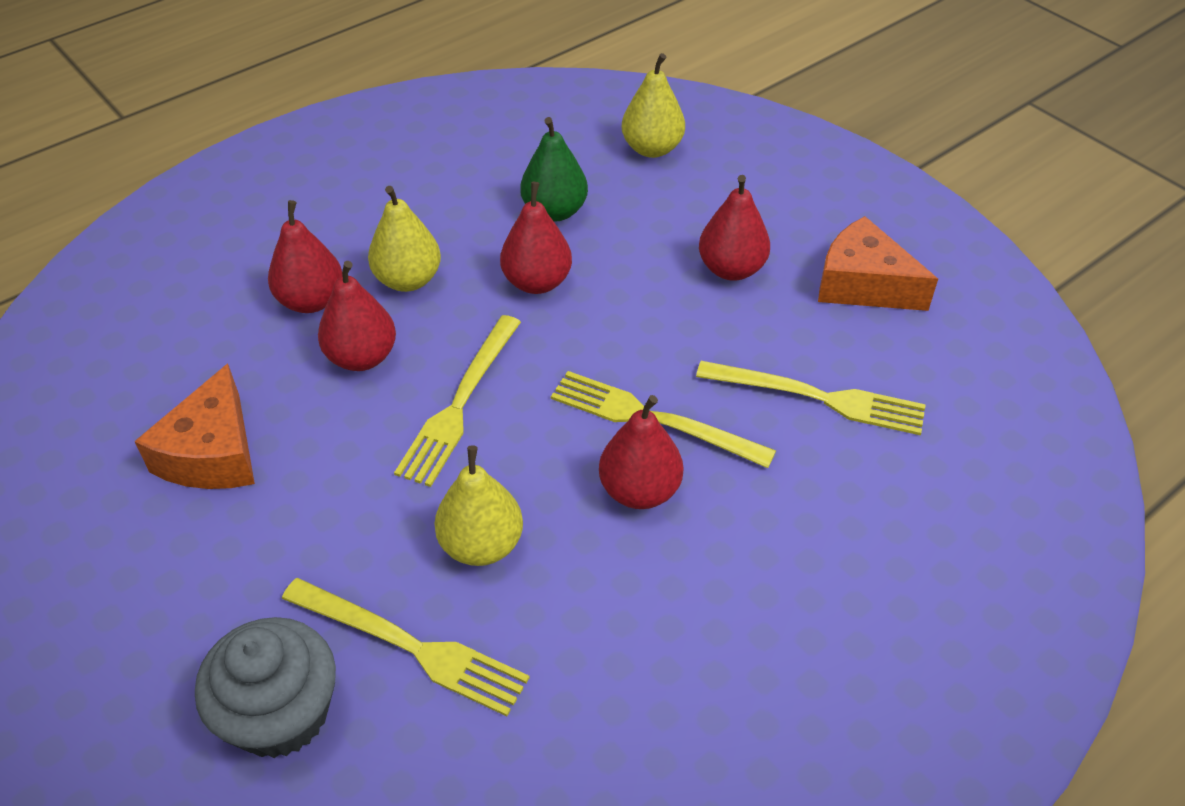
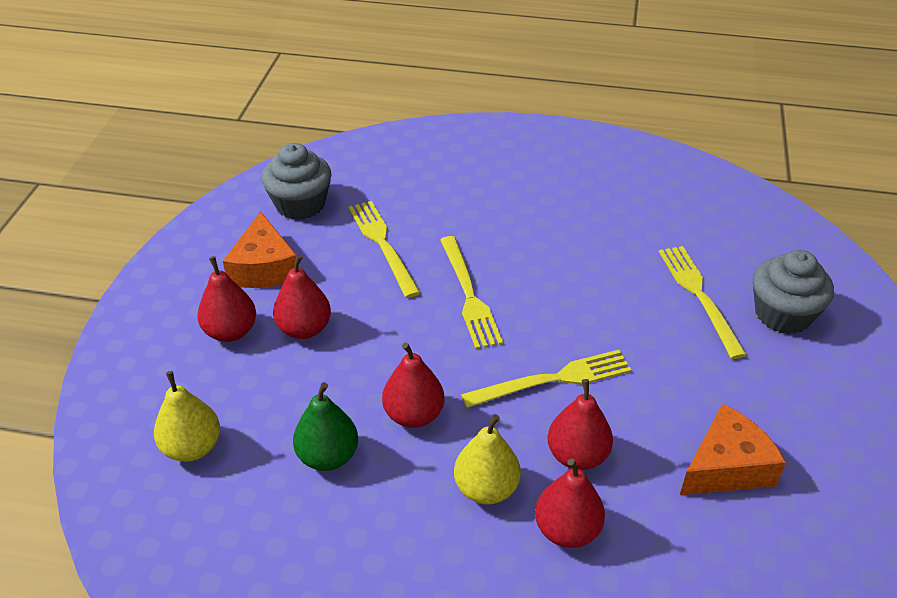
camera: 130 degrees left, 5 degrees down
yellow pear [435,446,523,566] -> none
red pear [599,395,683,509] -> red pear moved to [197,256,256,342]
none -> grey cupcake [262,143,331,220]

